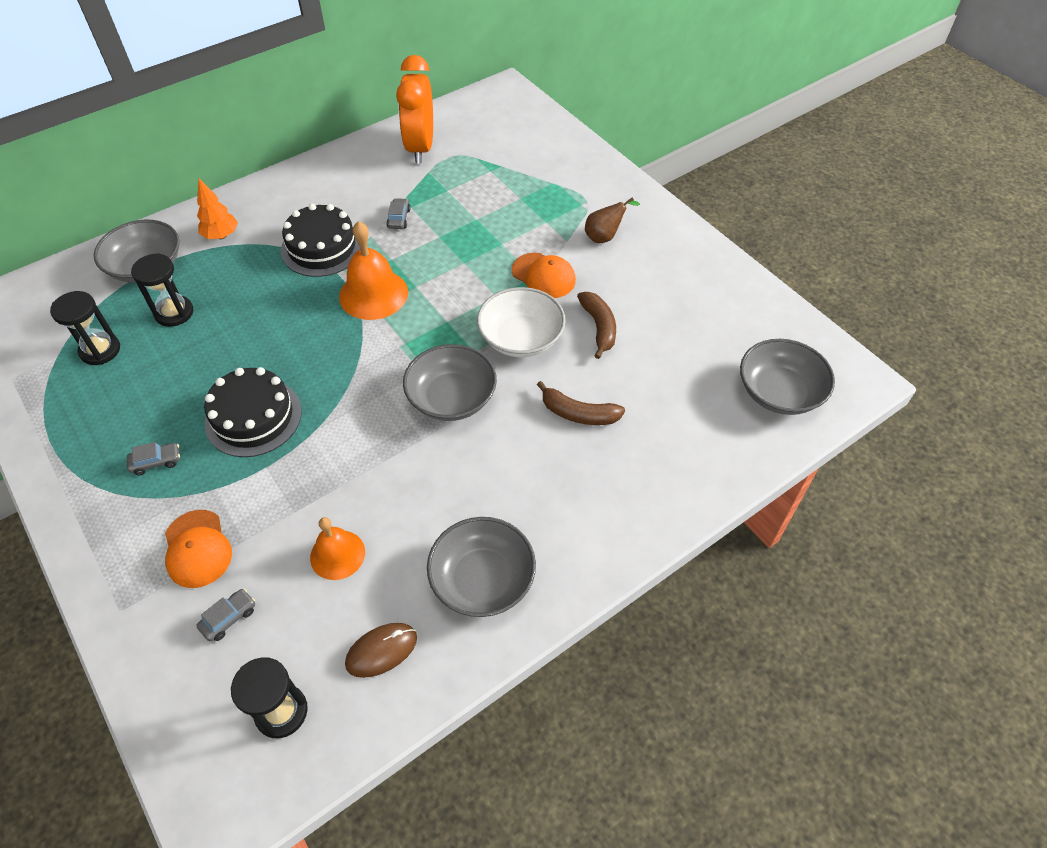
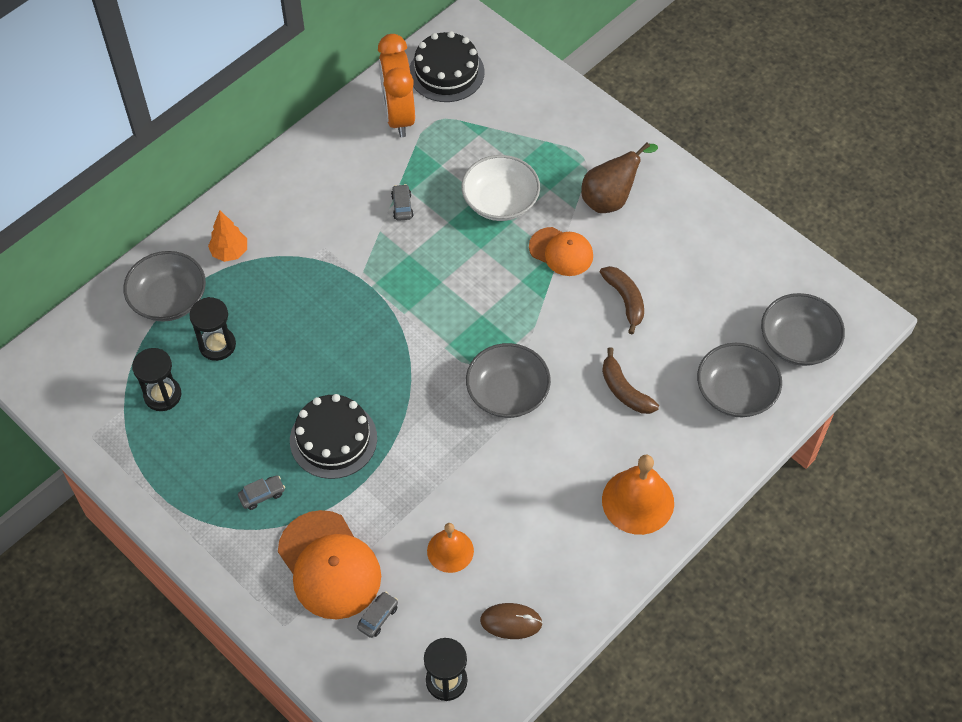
camera: 10 degrees left, 5 degrees up
orange cap [165,510,232,588] -> orange cap [278,510,381,619], size x1.61
black cake [281,204,360,277] -> black cake moved to [409,31,485,102]
orange bell [339,221,408,320] -> orange bell moved to [602,455,674,535]
brown mouse [345,623,417,678] -> brown mouse turned 45 degrees clockwise [480,603,543,639]
grey bowl [427,517,536,617] -> grey bowl moved to [697,343,782,417]
white bowl [477,287,566,357] -> white bowl moved to [462,155,540,221]
brown banana [537,381,625,425] -> brown banana turned 45 degrees clockwise [602,347,659,414]
brown pear [585,197,640,243] -> brown pear [581,142,658,213], size x1.51

